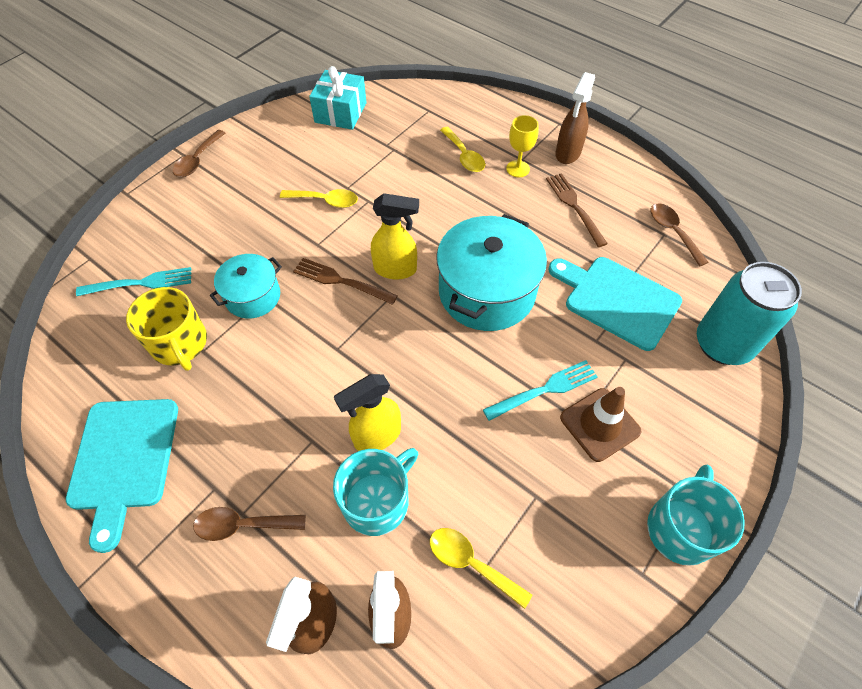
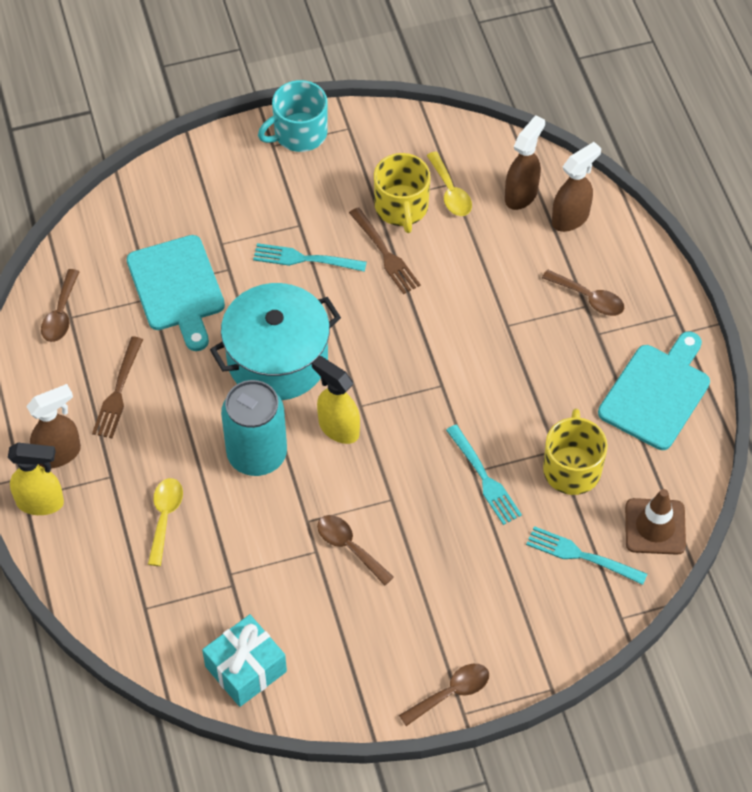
camera: 145 degrees left, 0 degrees up
turquoise pot [210,254,282,319] -> turquoise fork [446,425,522,525]
yellow spoon [280,189,358,208] -> brown spoon [317,515,394,585]
brown fork [293,258,398,305] -> brown fork moved to [349,207,421,294]
turquoise mug [333,448,418,536] -> none
yellow spray bottle [334,374,401,451] -> yellow spray bottle moved to [8,443,64,515]
yellow goblet [506,115,539,177] -> none
brown traffic cone [560,387,642,462] -> brown traffic cone moved to [625,489,686,555]
turquoise can [697,262,802,365] -> turquoise can moved to [221,380,287,476]
none -> yellow mug [374,153,430,233]

